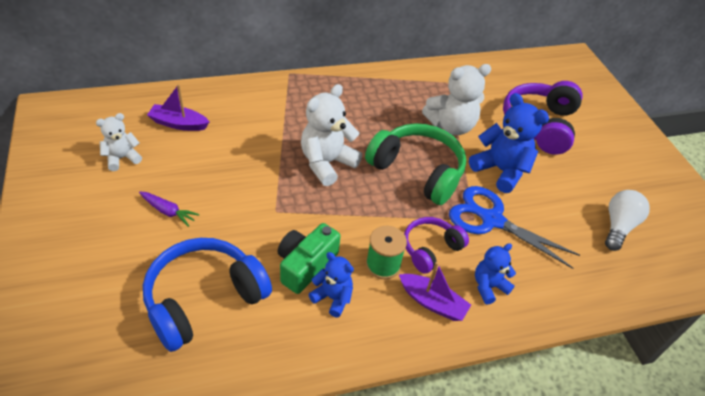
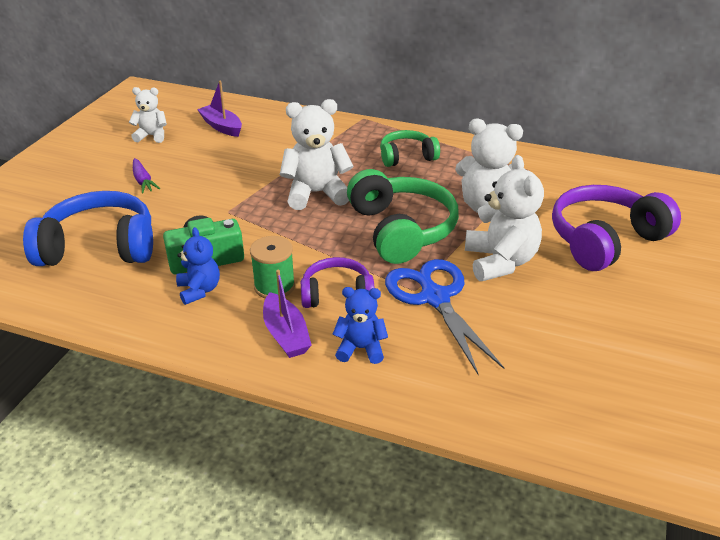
camera: 40 degrees right, 10 degrees down
blue teddy bear [469,93,549,193] -> white teddy bear [465,155,544,281]
white light bulb [605,190,650,251] -> none
none -> green headphones [380,130,440,167]

